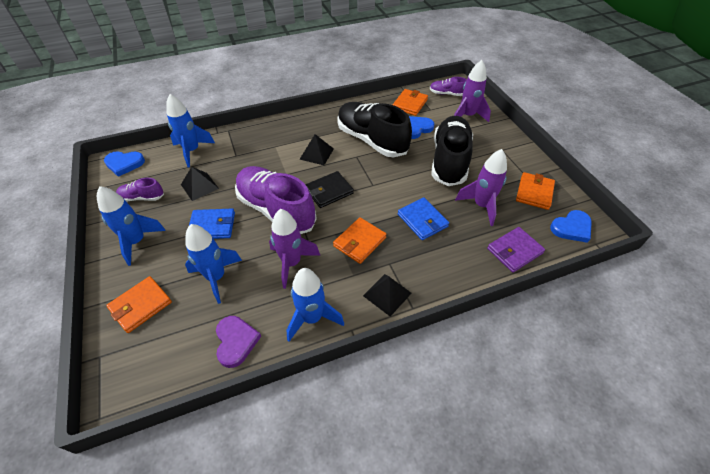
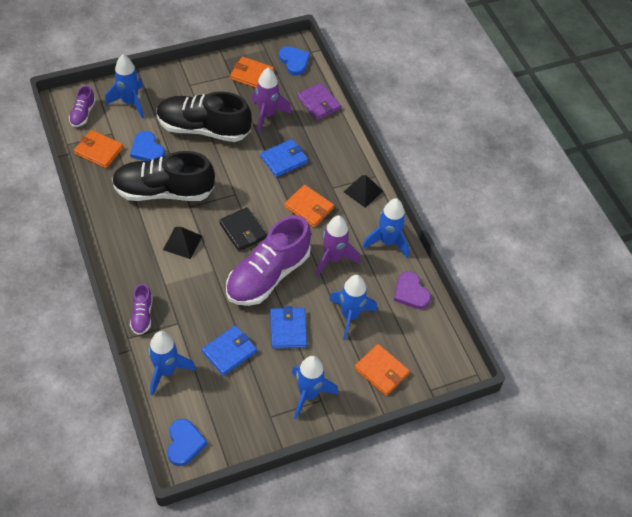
camera: 95 degrees left, 5 degrees up
purple shoe [116,178,164,202] -> purple shoe moved to [130,284,153,335]
black pyramid [181,167,219,201] -> blue wallet [202,325,257,376]
purple heart [216,316,261,368] -> purple heart turned 105 degrees counterclockwise [394,271,431,309]
black shoe [337,102,412,157] -> black shoe turned 45 degrees clockwise [112,151,215,201]
purple rocket [454,60,491,122] -> blue rocket [105,54,144,119]

